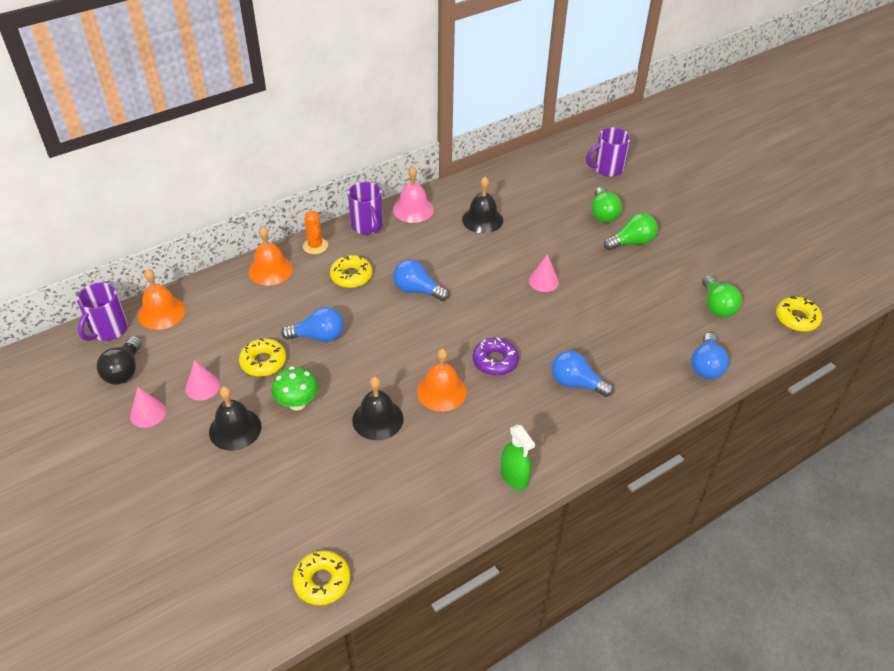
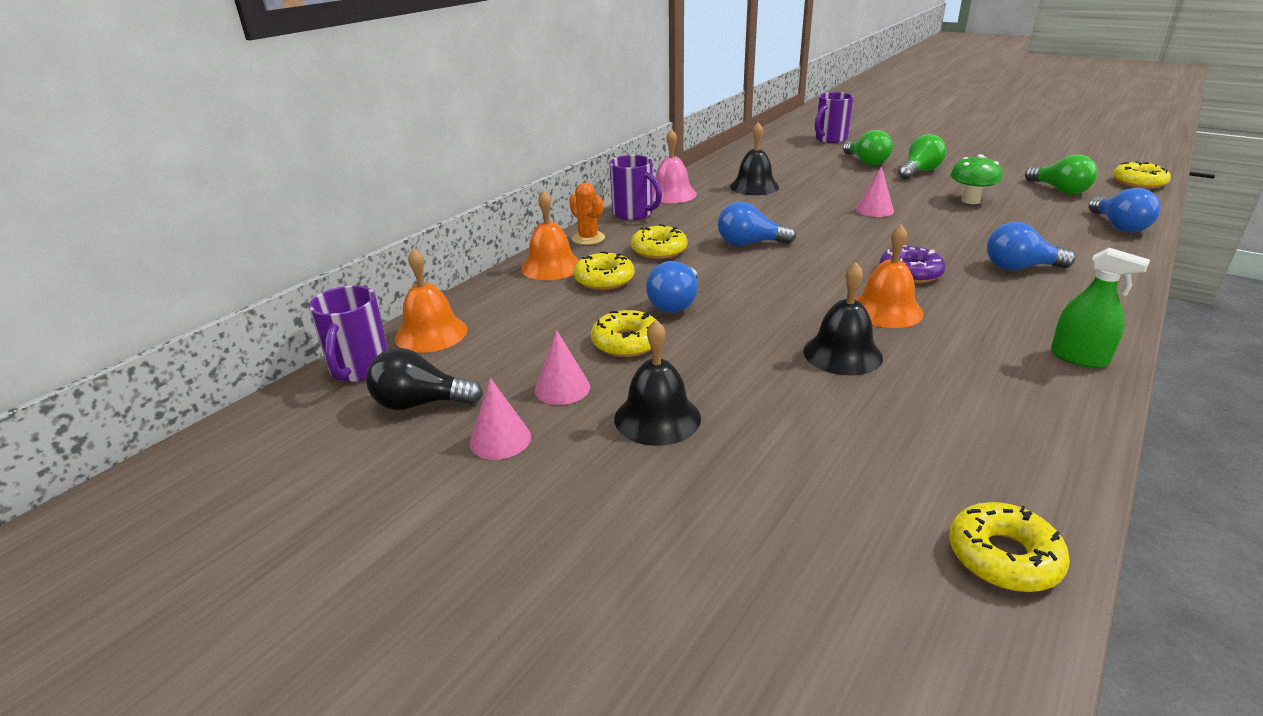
camera: 20 degrees left, 15 degrees down
black light bulb [96,336,142,384] -> black light bulb turned 105 degrees clockwise [366,348,483,410]
green mushroom [271,366,318,410] -> green mushroom moved to [950,154,1003,204]
blue light bulb [281,307,344,342] -> blue light bulb turned 135 degrees clockwise [646,261,698,313]
none -> yellow donut [574,251,634,290]

